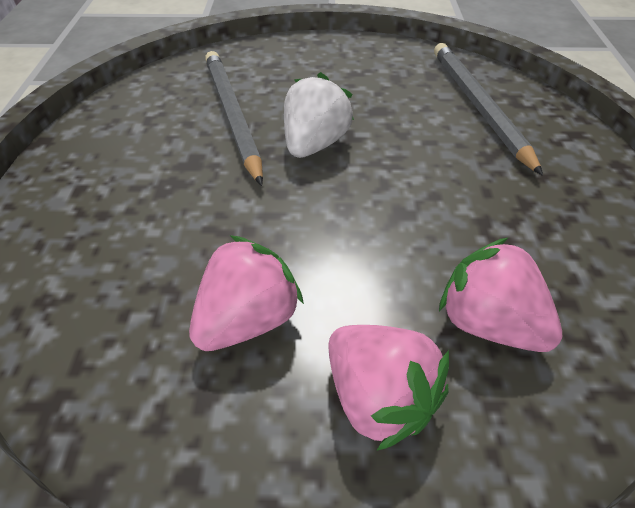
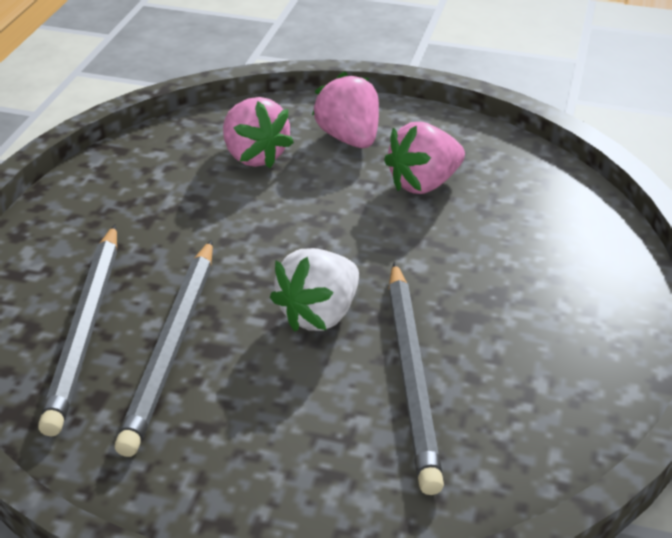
camera: 165 degrees left, 10 degrees down
none -> grey pencil [115,240,213,457]

